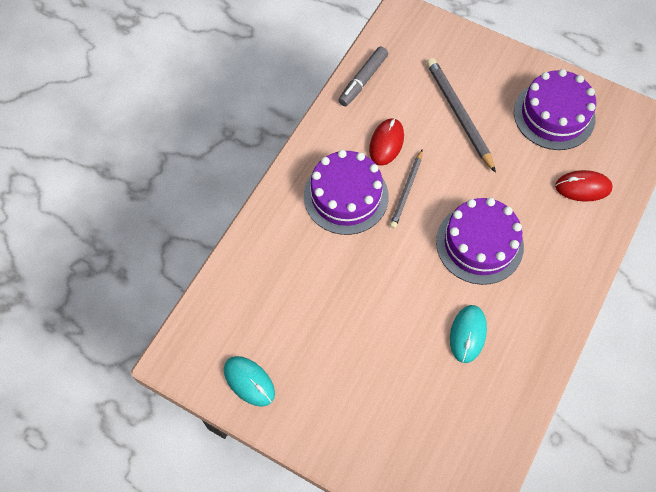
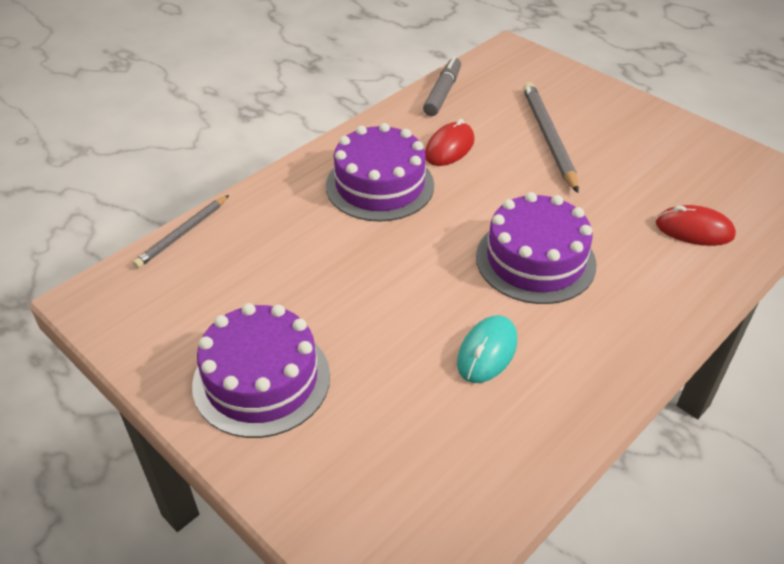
camera: 15 degrees right, 20 degrees down
turquoise mouse [224,356,275,407] -> none
grey marker [338,47,388,106] -> grey marker turned 150 degrees clockwise [423,57,461,116]
grey pencil [390,150,423,228] -> grey pencil moved to [133,195,229,268]
purple cake [514,69,596,150] -> purple cake moved to [192,303,330,438]

